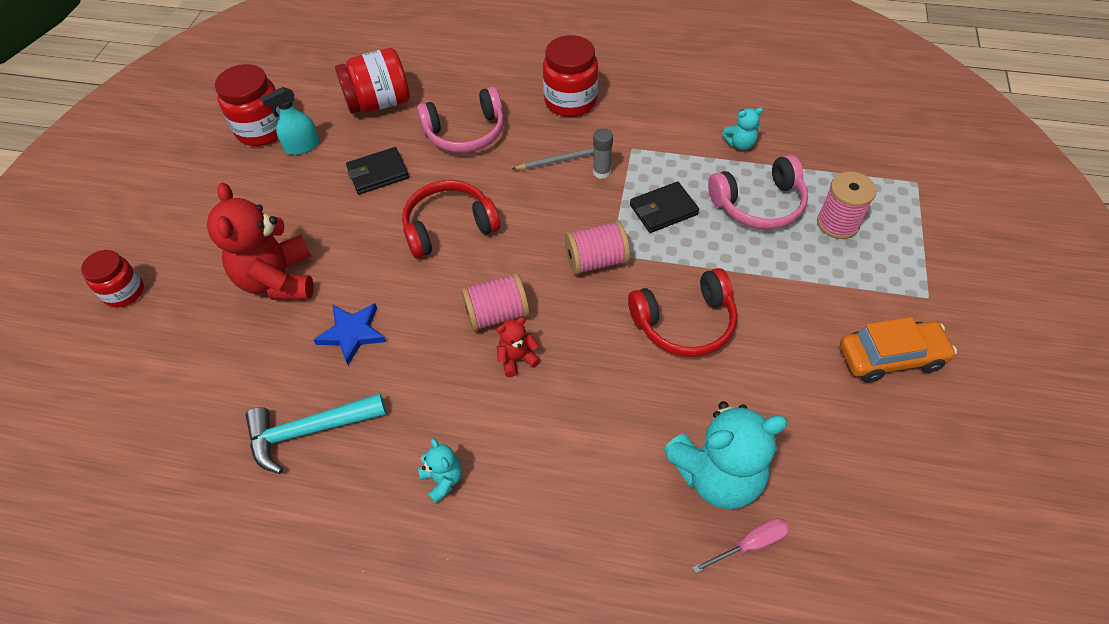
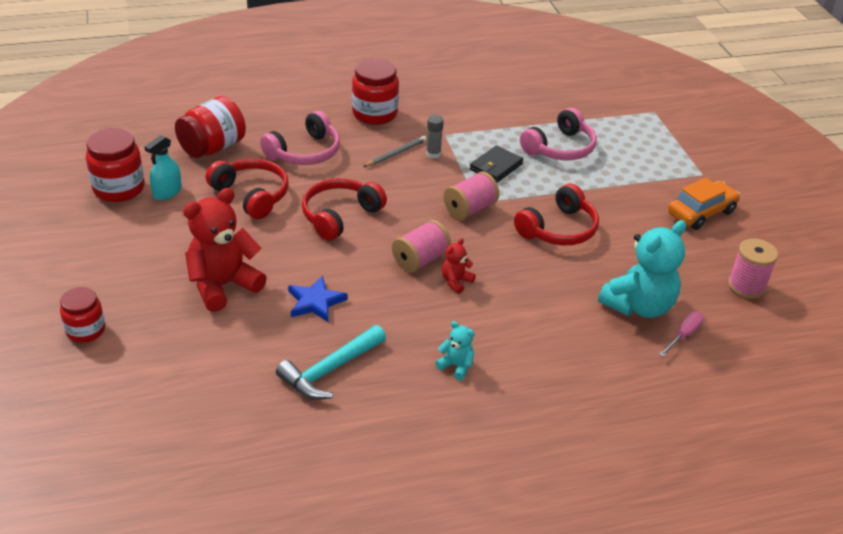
camera: 30 degrees left, 15 degrees down
red teddy bear [207,183,314,300] -> red teddy bear turned 90 degrees clockwise [183,188,267,312]
black wallet [346,147,409,194] -> red headphones [206,159,289,219]
turquoise teddy bear [722,108,763,150] -> none
pink spool [817,171,876,239] -> pink spool moved to [728,238,778,299]

